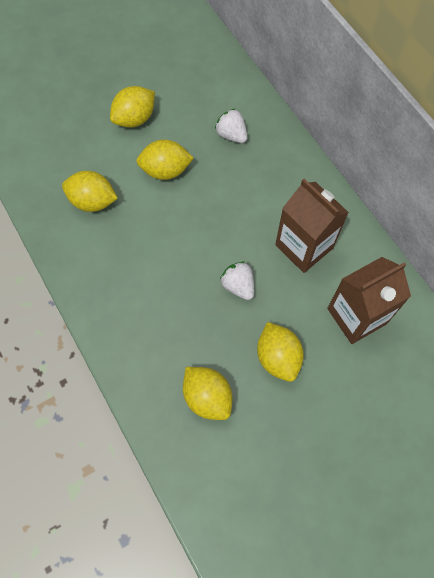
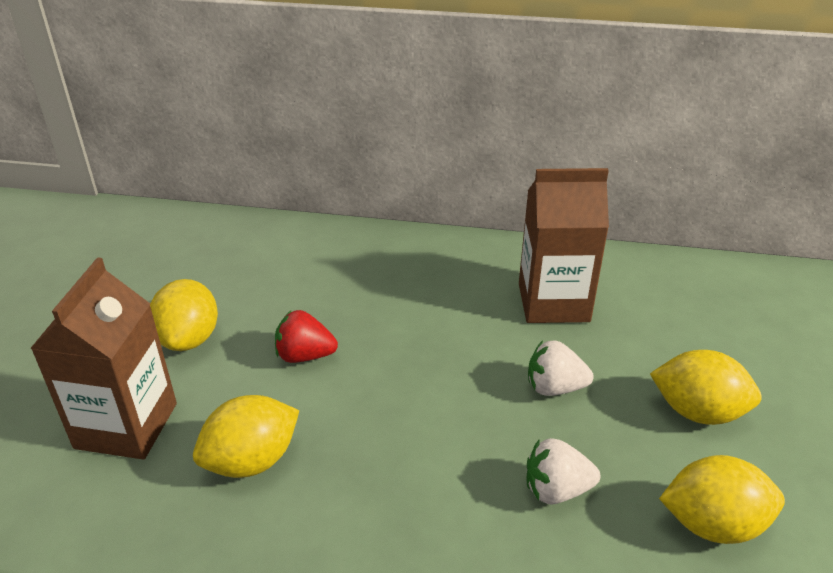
camera: 50 degrees left, 30 degrees down
yellow lemon [136,140,194,180] -> red strawberry [275,310,338,363]
white strawberry [215,109,247,143] -> white strawberry moved to [527,438,600,505]
brown carton [327,257,411,344] -> brown carton moved to [30,257,177,459]

